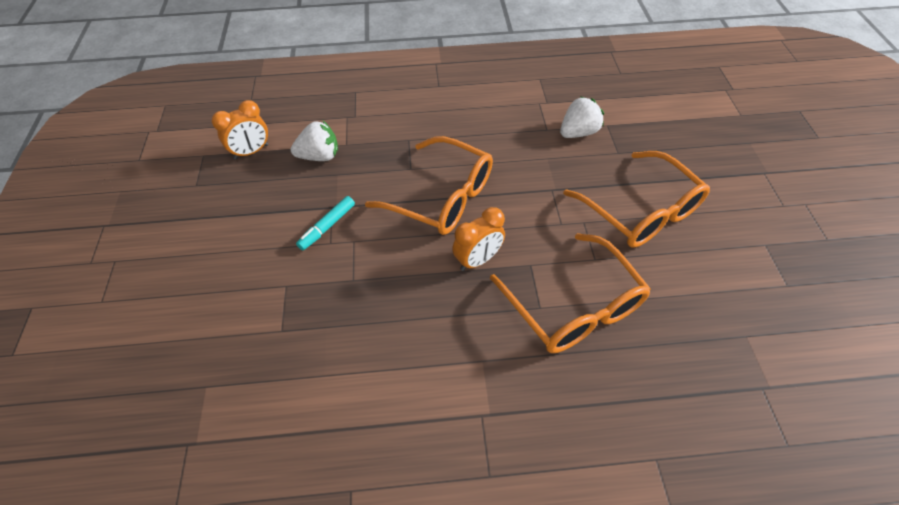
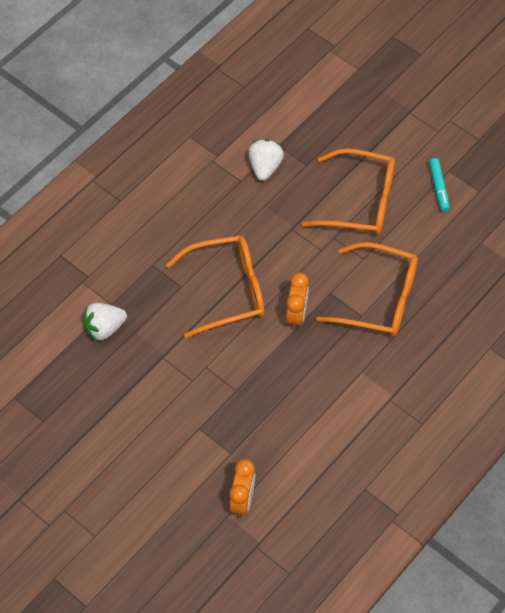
camera: 45 degrees left, 5 degrees up
orange clock [212,100,268,159] -> orange clock moved to [229,459,255,518]
white strawberry [291,121,338,161] -> white strawberry turned 150 degrees counterclockwise [83,303,127,341]
turquoise marker [296,196,355,250] -> turquoise marker moved to [429,158,450,212]

